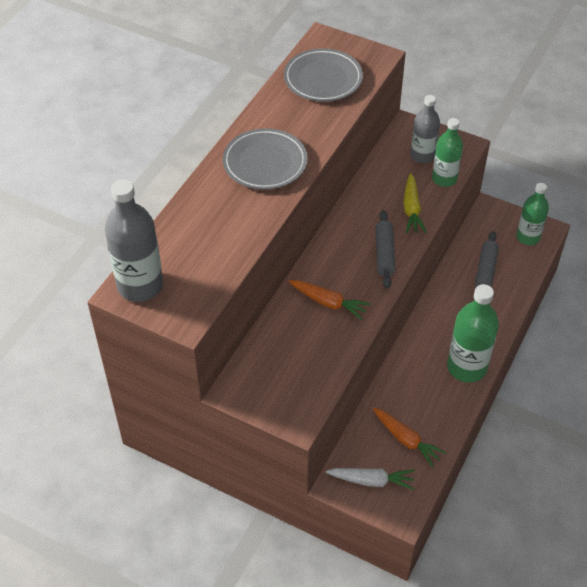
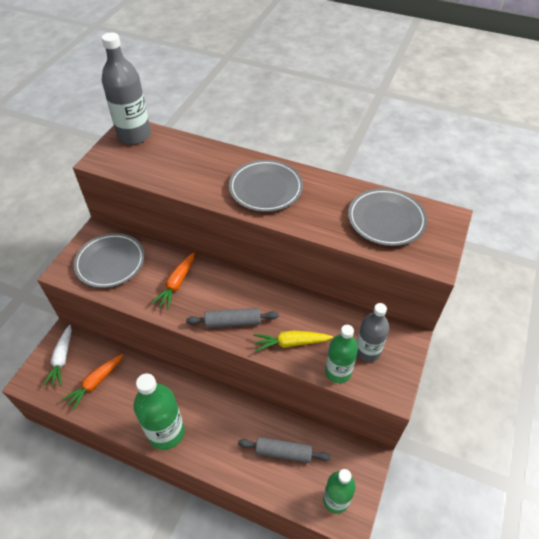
camera: 85 degrees right, 0 degrees up
none -> grey plate [74,233,145,288]

